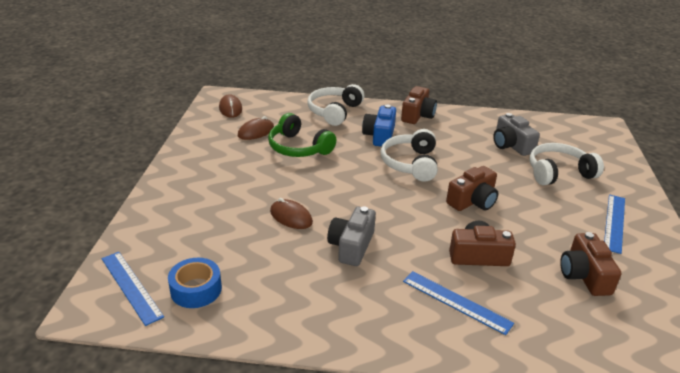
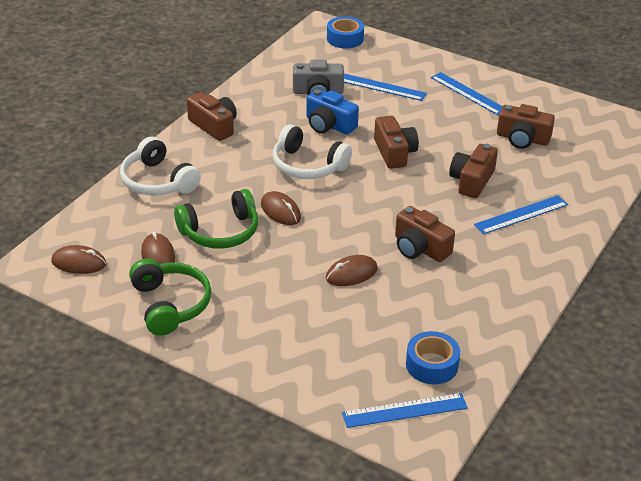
camera: 65 degrees left, 5 degrees up
grey camera [327,206,376,266] -> brown camera [395,206,455,262]
blue camera [362,104,396,147] -> blue camera moved to [306,89,359,135]
white headphones [529,143,604,185] -> blue ruler [344,74,427,101]
none -> green headphones [129,258,211,336]
none -> brown mouse [261,191,301,225]
none -> blue tape [327,16,364,49]

